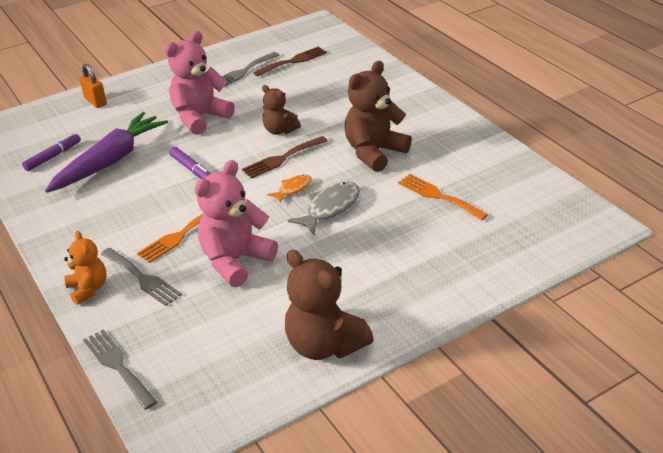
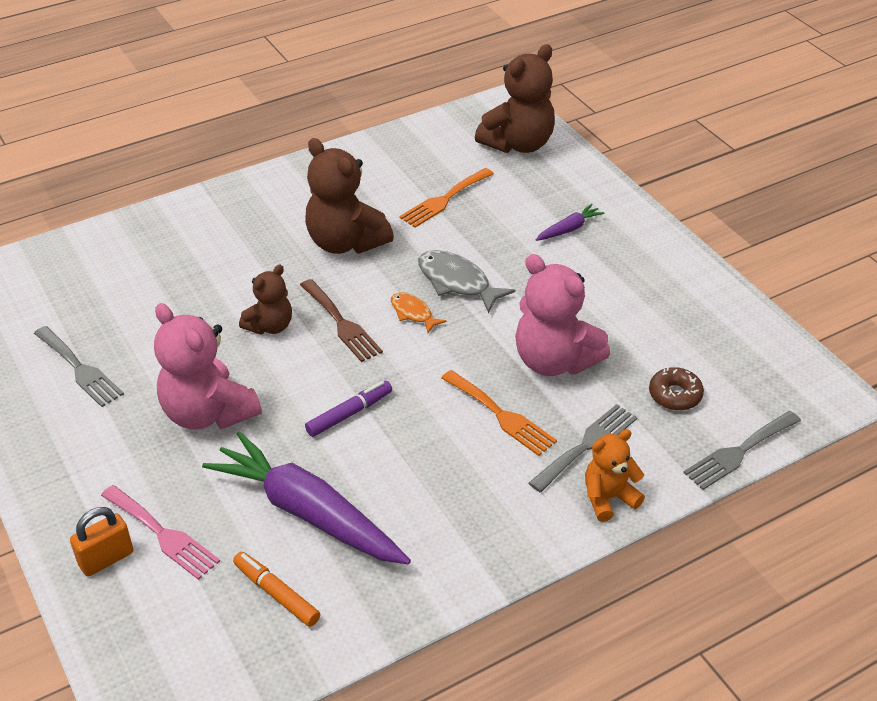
camera: 90 degrees left, 5 degrees up
purple marker [22,133,81,171] -> orange marker [233,552,320,627]
brown fork [253,47,327,77] -> none
brown teddy bear [285,250,374,360] -> brown teddy bear moved to [475,44,555,153]
none -> pink fork [101,485,220,580]
none -> purple carrot [536,204,605,241]
none -> brown donut [649,367,704,411]

